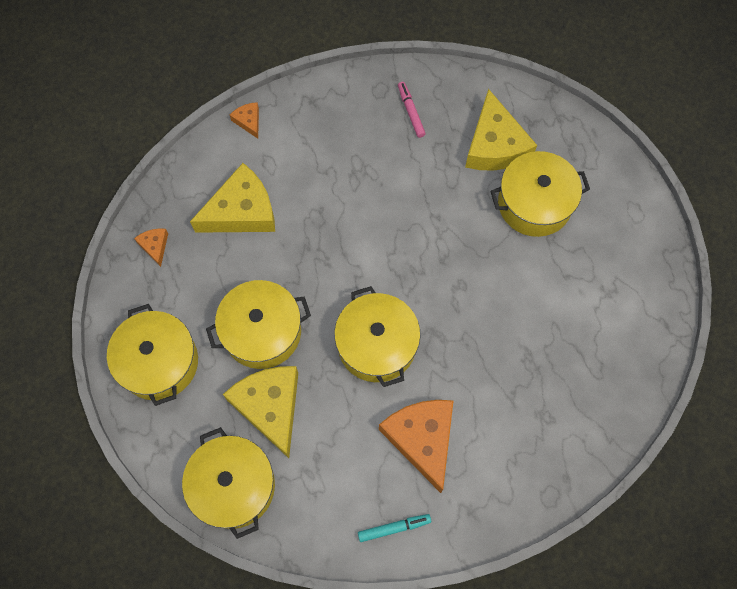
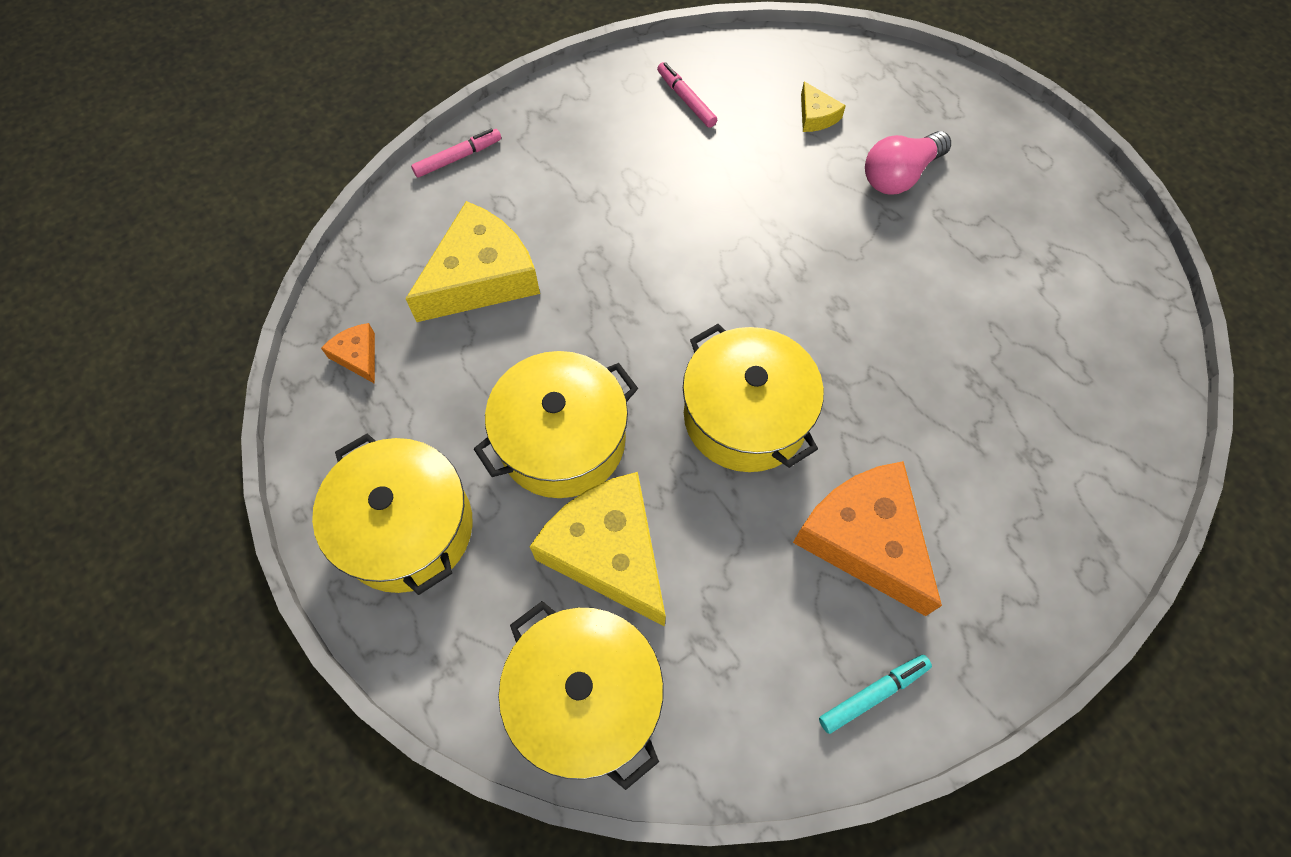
camera: 15 degrees left, 5 degrees down
orange cheese [230,102,259,138] -> pink marker [411,129,501,178]
yellow cheese [465,89,537,171] -> yellow cheese [801,81,846,132], size x0.45
yellow pot [490,151,590,237] -> pink light bulb [865,131,951,194]

